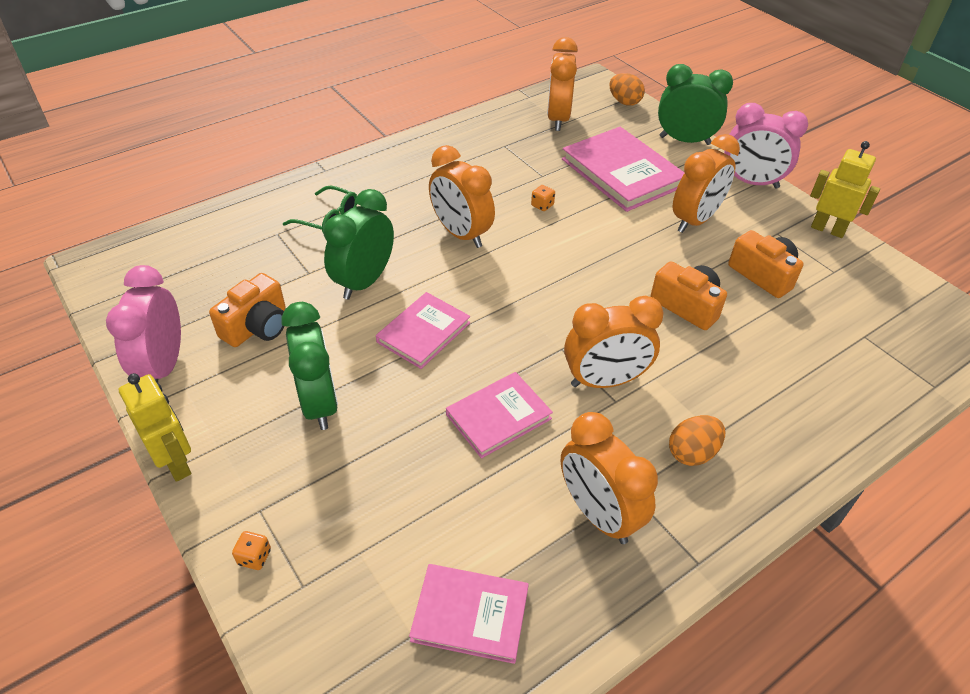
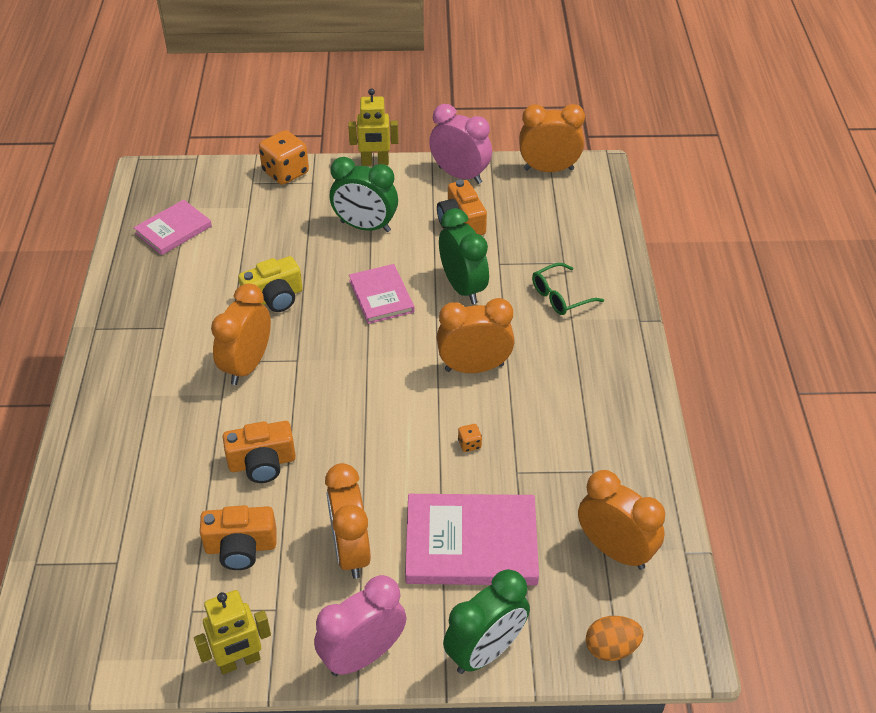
camera: 125 degrees right, 0 degrees up
orange dice [232,531,271,570] -> orange dice [259,130,309,185], size x2.30
pink book [446,372,553,458] -> yellow camera [238,256,303,312]
orange clock [561,412,658,544] -> orange clock moved to [519,104,585,172]
orange egg [669,415,725,466] -> none

